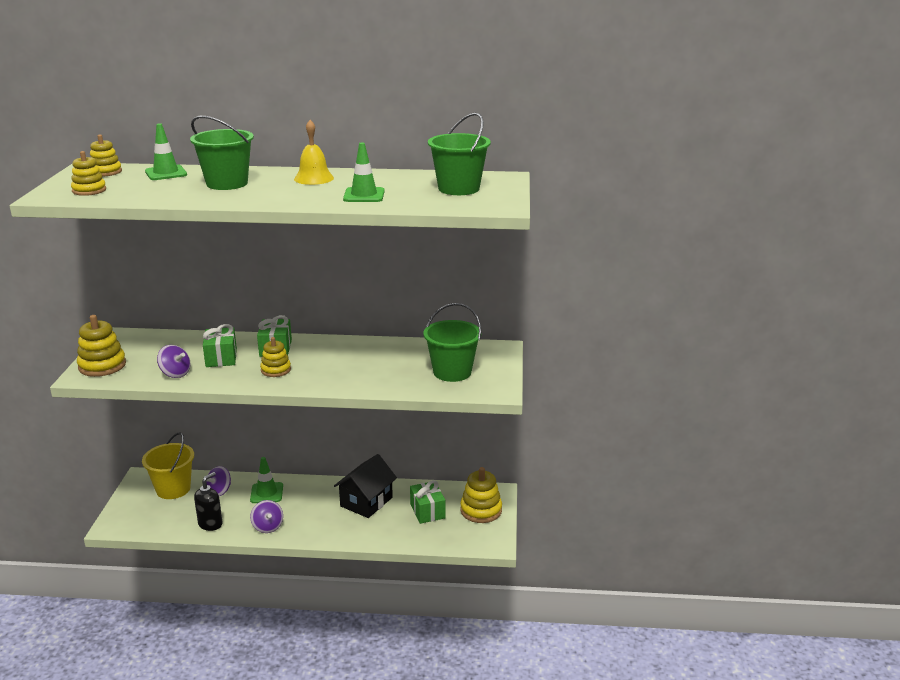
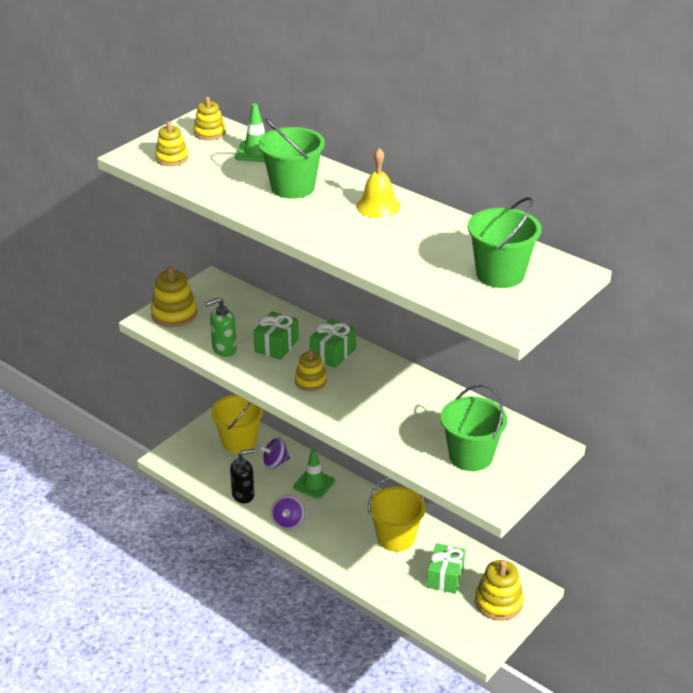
camera: 35 degrees right, 10 degrees up
purple spinning top [157,345,190,378] -> green soap dispenser [205,297,237,357]
black house [334,454,397,518] -> yellow bucket [368,477,426,552]
green traffic cone [343,142,385,202] -> none

